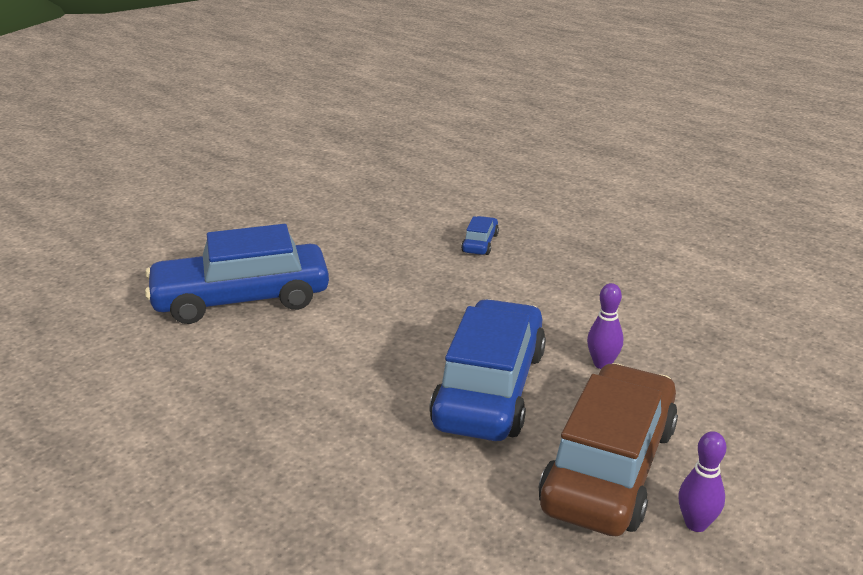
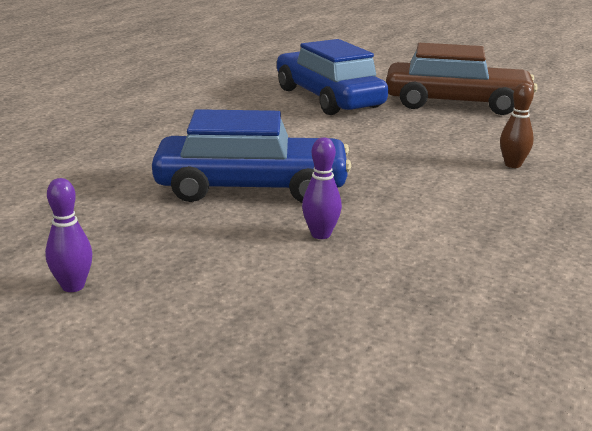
camera: 75 degrees right, 5 degrees down
blue car [461,216,499,255] -> brown bowling pin [500,83,534,168]
brown car [539,363,678,536] -> brown car moved to [386,43,538,115]

